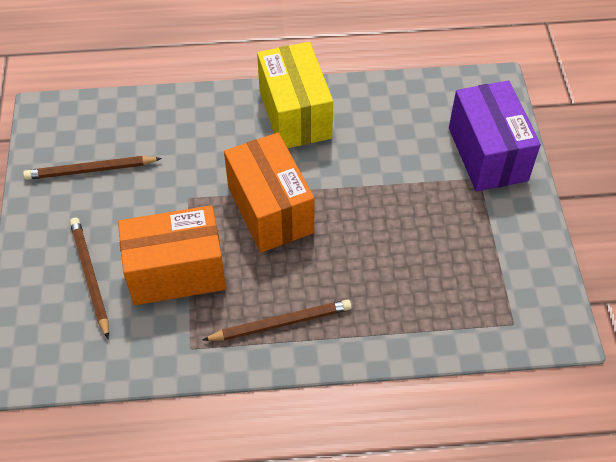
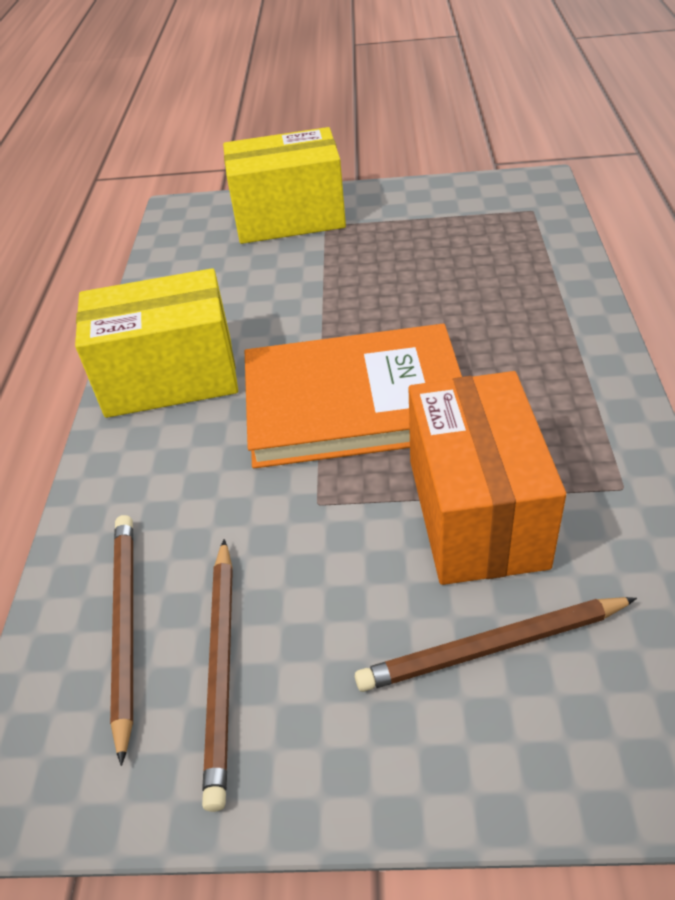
camera: 80 degrees left, 10 degrees down
brown pencil [203,299,352,341] -> brown pencil moved to [110,515,133,766]
orange box [224,133,315,253] -> orange book [245,324,462,468]
purple box [449,80,541,192] -> yellow box [223,127,346,244]

